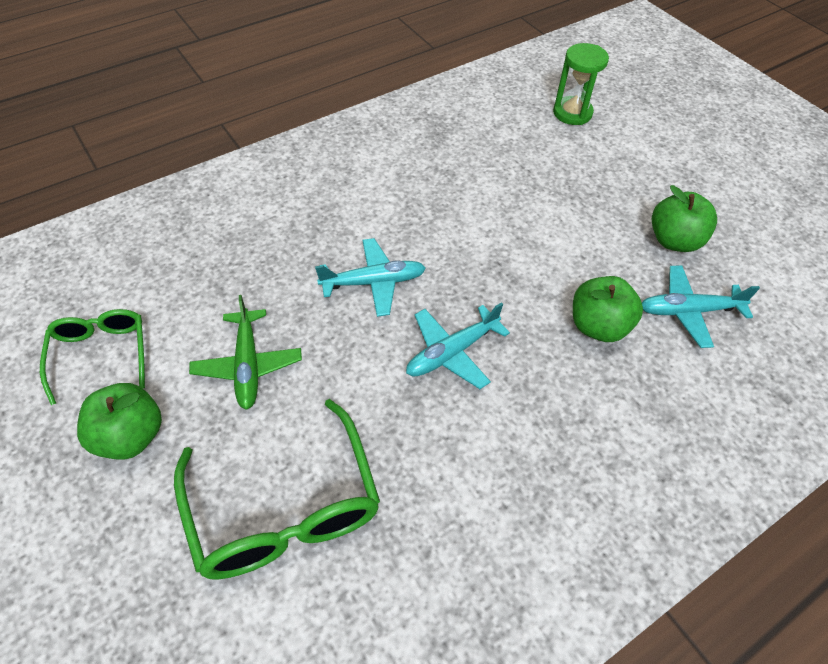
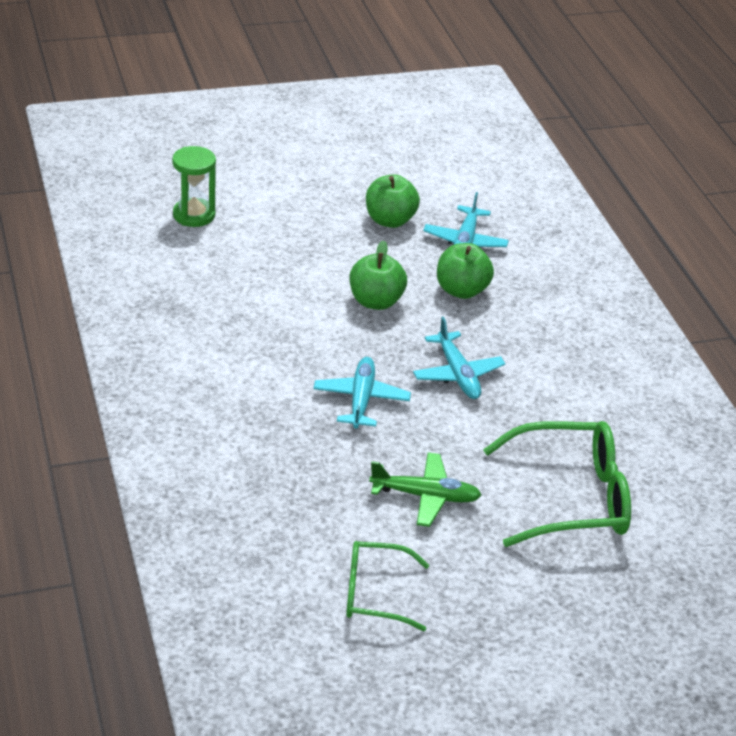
camera: 75 degrees left, 15 degrees down
green apple [77,383,162,460] -> green apple moved to [350,241,407,310]

